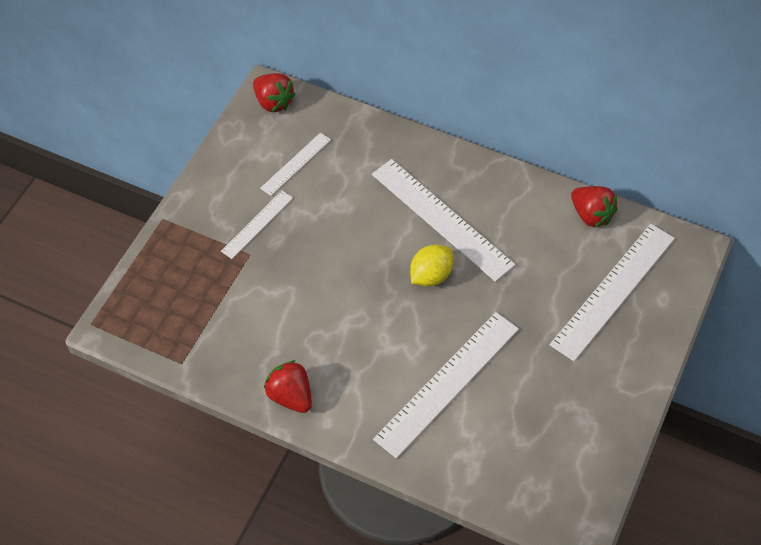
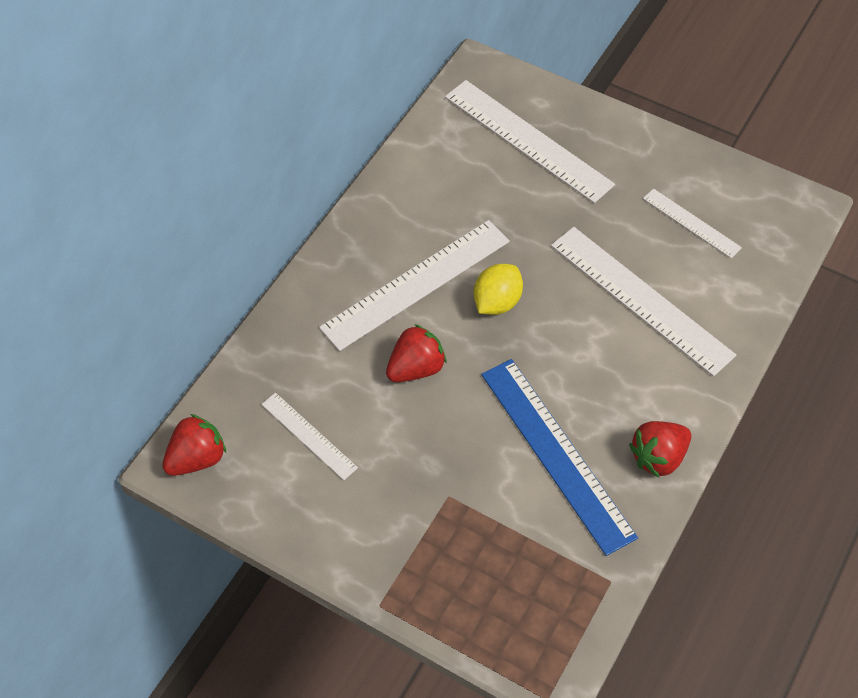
camera: 85 degrees left, 0 degrees up
white ruler [221,191,293,259] -> white ruler moved to [643,188,742,258]
yellow lemon [410,245,453,287] -> yellow lemon turned 75 degrees clockwise [474,264,523,315]
red strawberry [571,186,618,228] -> red strawberry moved to [386,324,446,382]
none -> blue ruler [481,359,638,556]

